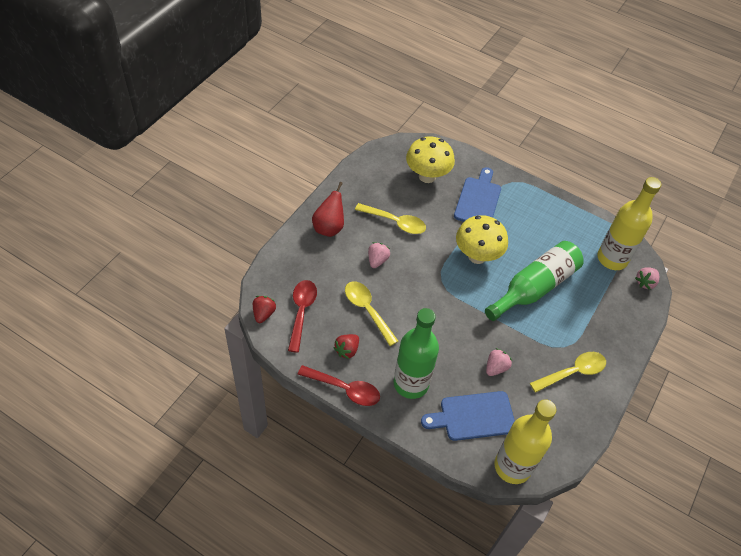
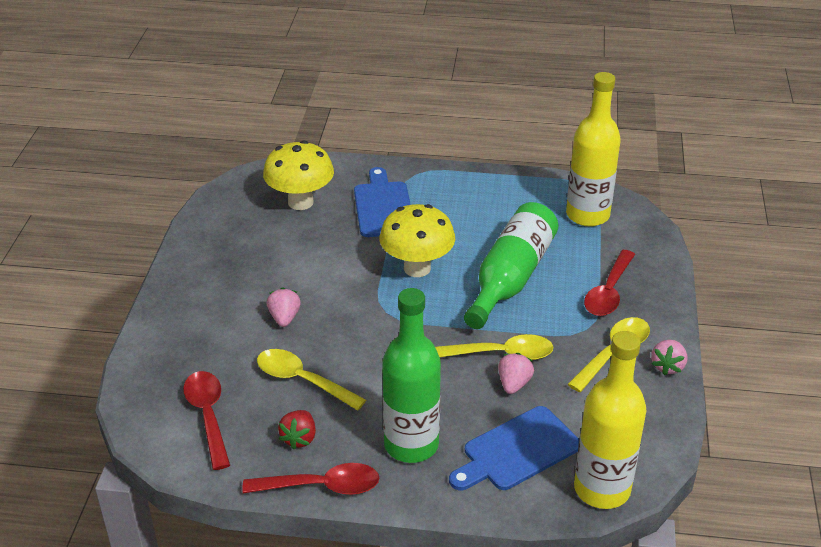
camera: 20 degrees left, 15 degrees down
red strawberry [253,296,276,323] -> none
red pear [312,182,344,237] -> none
yellow spoon [355,203,426,234] -> yellow spoon moved to [435,334,553,360]
pink strawberry [635,267,659,290] -> pink strawberry moved to [651,340,688,375]
none -> red spoon [584,250,635,316]

